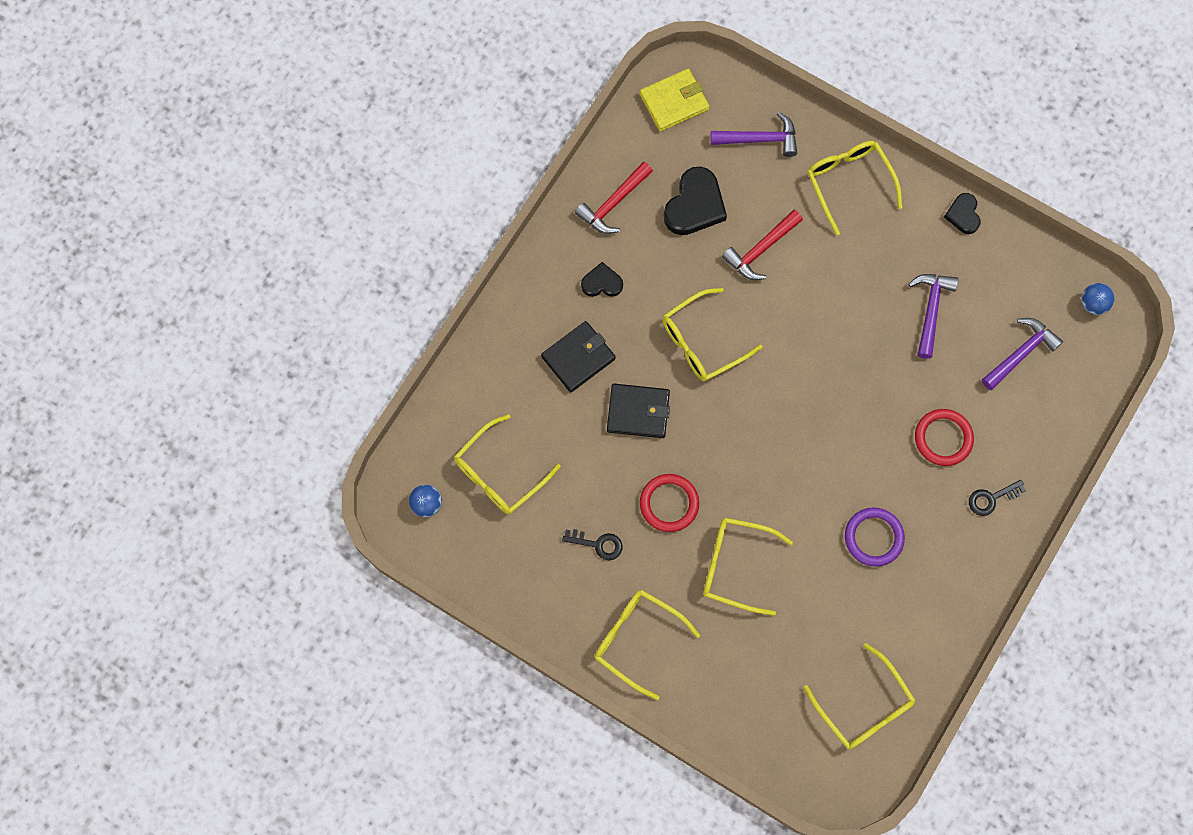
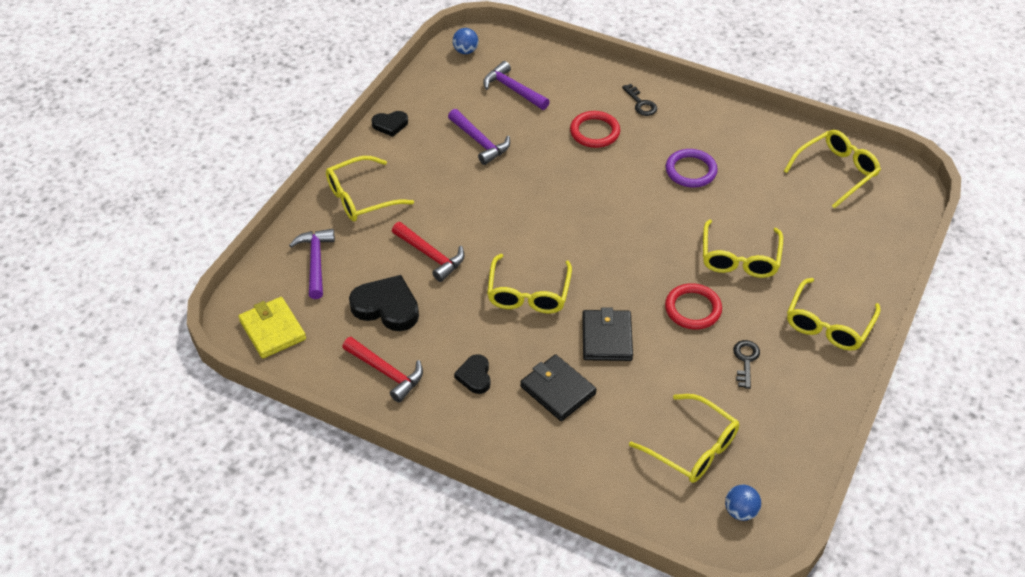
camera: 95 degrees left, 25 degrees down
yellow glasses [662,288,763,381] -> yellow glasses turned 45 degrees clockwise [487,254,572,313]
purple hammer [908,274,958,359] -> purple hammer turned 135 degrees counterclockwise [448,109,510,165]

